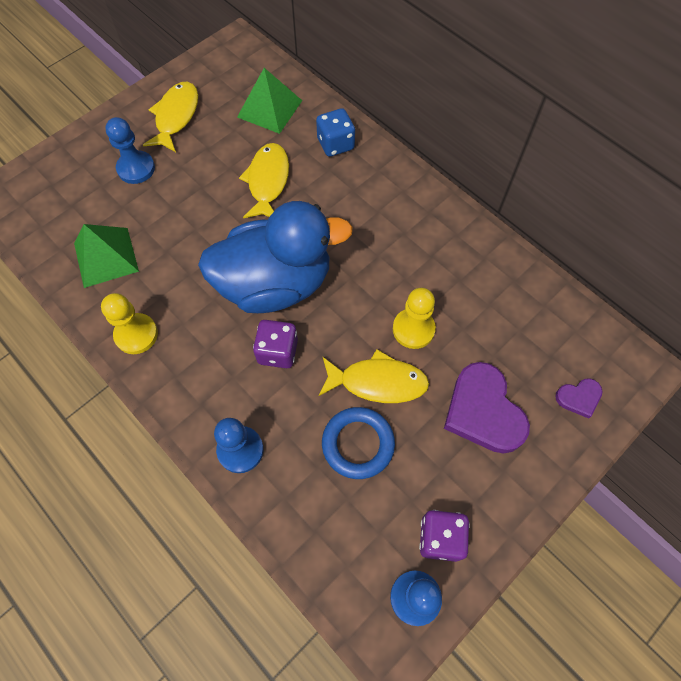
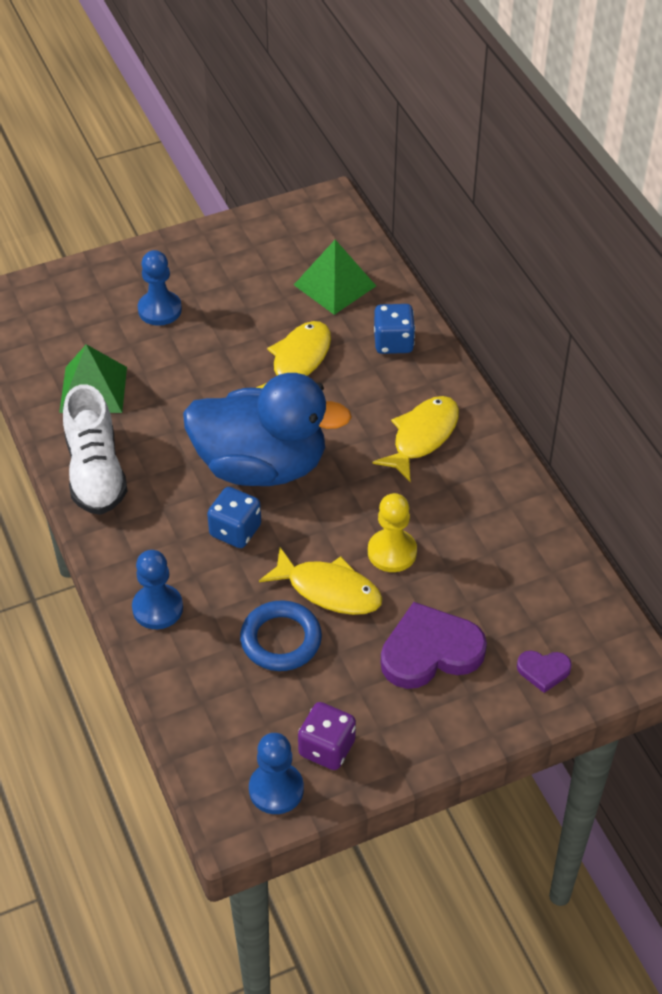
camera: 20 degrees right, 15 degrees down
yellow pawn [101,293,158,354] -> white shoe [63,384,127,515]
yellow fish [143,82,198,152] -> yellow fish moved to [372,396,459,482]
purple dice [253,320,298,368] -> blue dice [207,487,261,548]
purple heart [444,362,530,454] -> purple heart turned 75 degrees clockwise [381,602,487,689]

